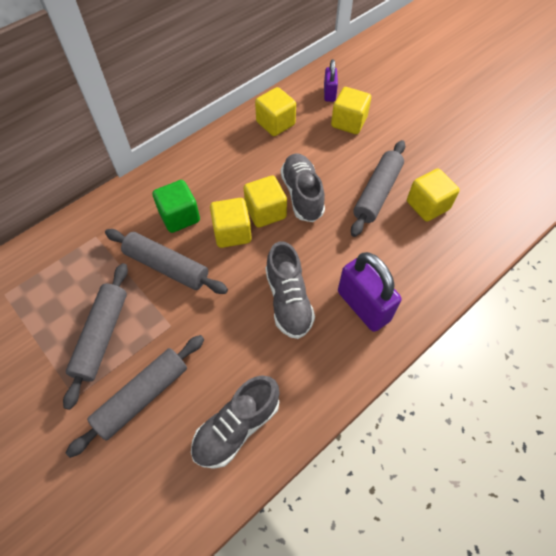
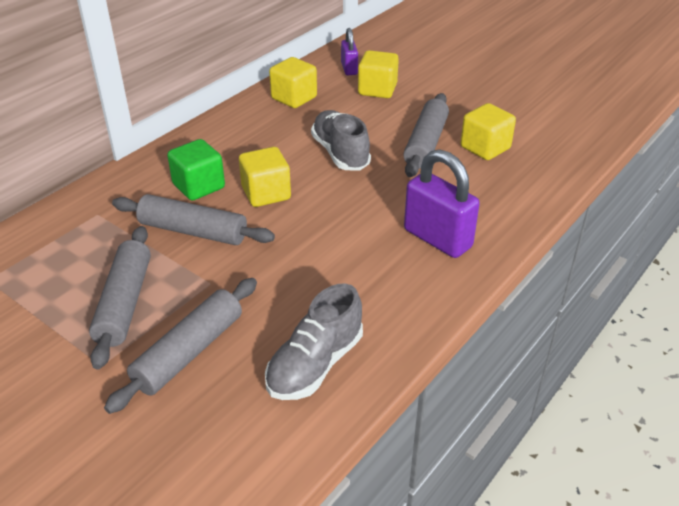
camera: 10 degrees left, 20 degrees down
yellow cube [244,176,287,228] -> none
grey shoe [265,241,315,339] -> none

